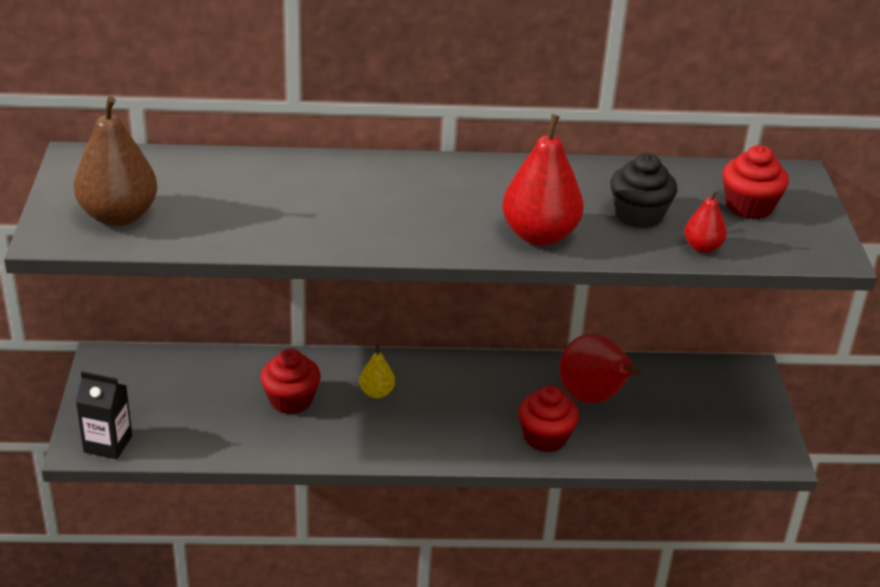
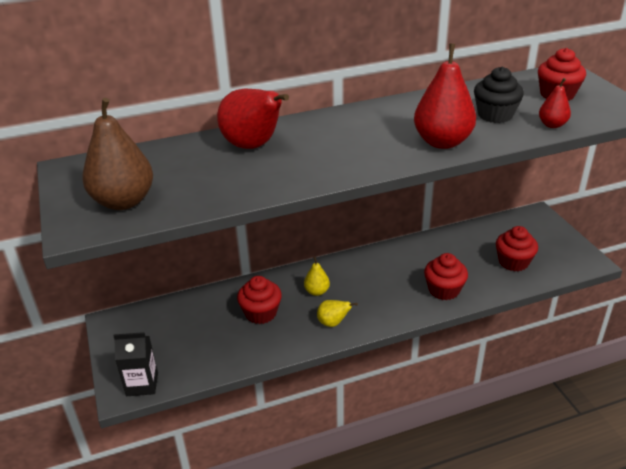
camera: 15 degrees left, 0 degrees up
red pear [559,334,641,403] -> red pear moved to [217,88,289,149]
none -> yellow pear [317,300,358,327]
none -> red cupcake [496,226,538,271]

